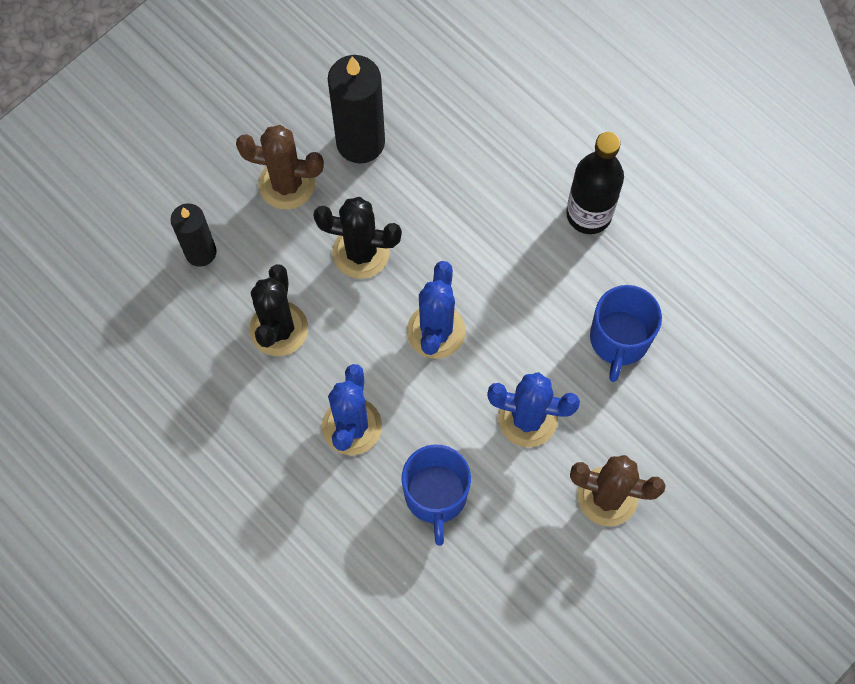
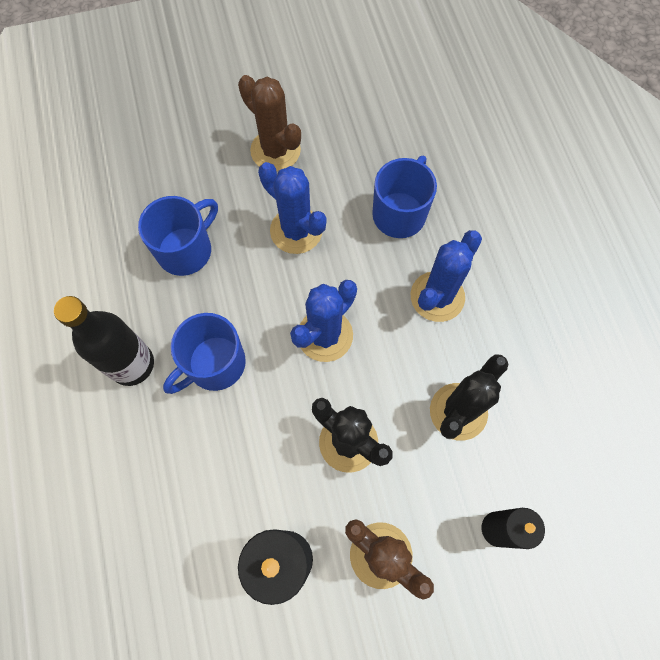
camera: 150 degrees left, 0 degrees up
none -> blue mug [163,313,246,394]

